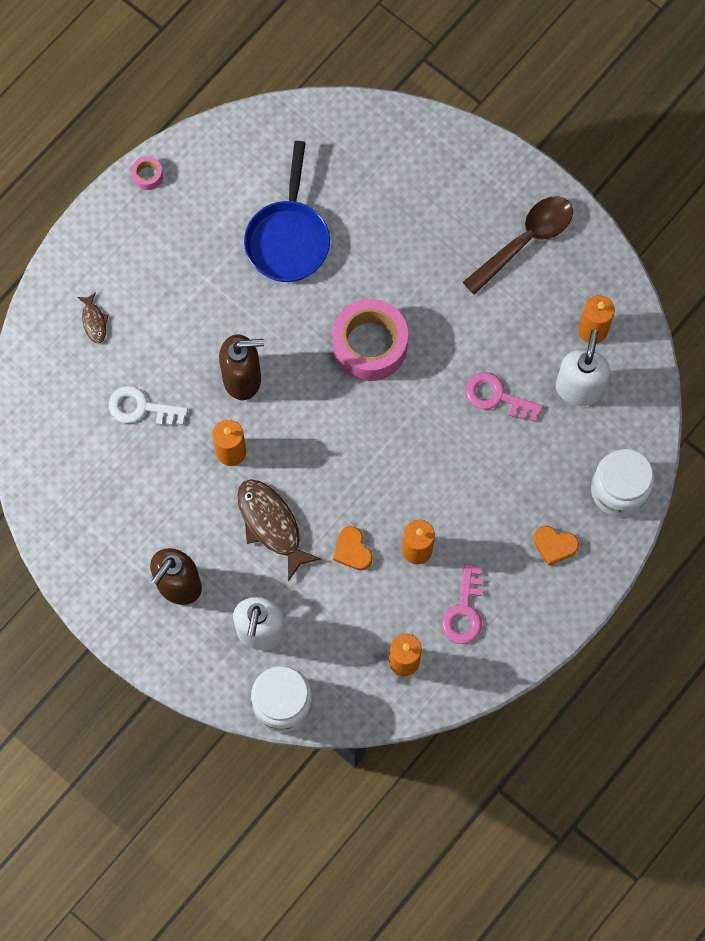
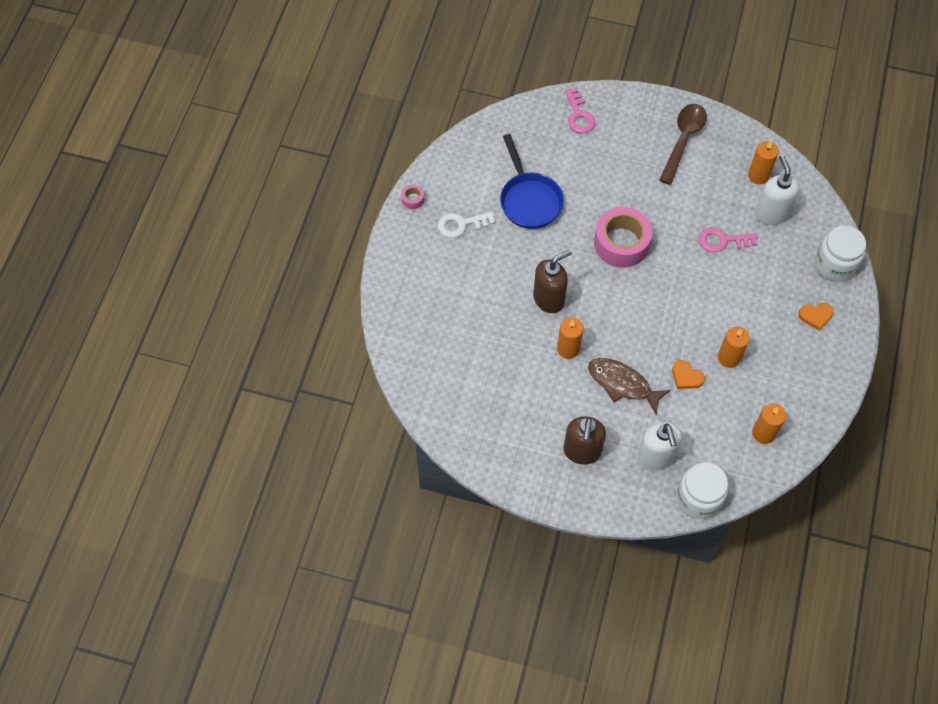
camera: 25 degrees left, 10 degrees down
brown fish [77,292,109,343] -> none
white key [109,386,188,425] -> white key moved to [438,212,495,238]
pink key [442,564,483,644] -> pink key moved to [565,88,595,133]

